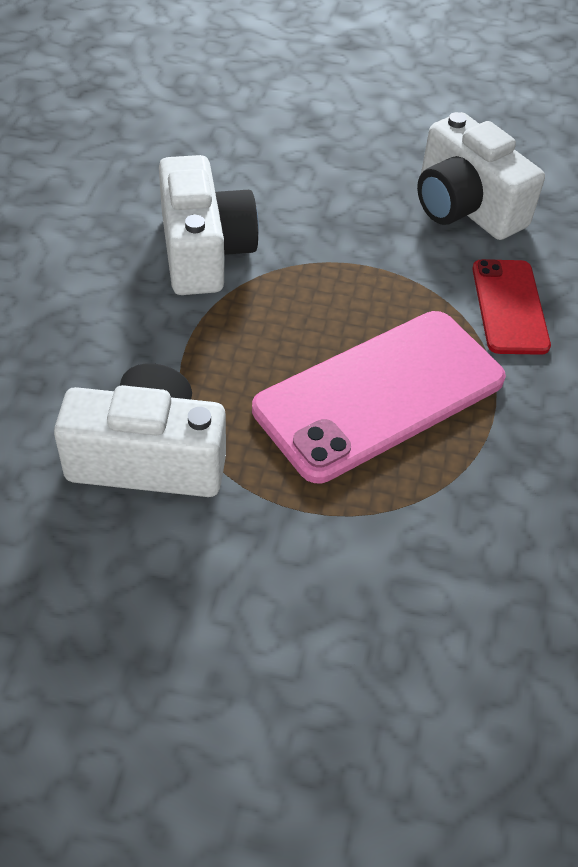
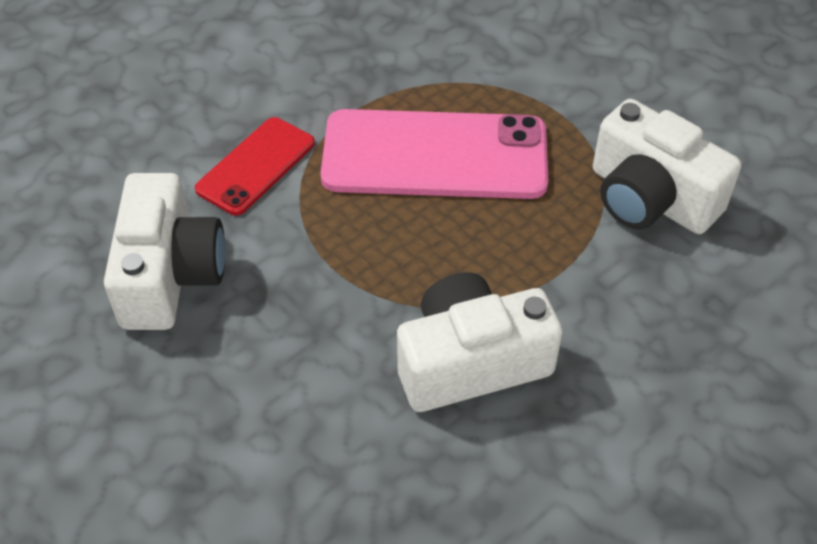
camera: 140 degrees left, 0 degrees up
white camera [159,155,259,295] -> white camera turned 45 degrees clockwise [397,272,563,412]

